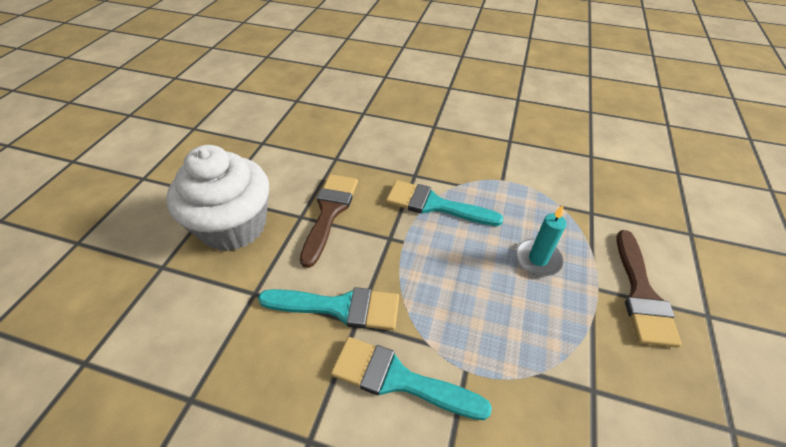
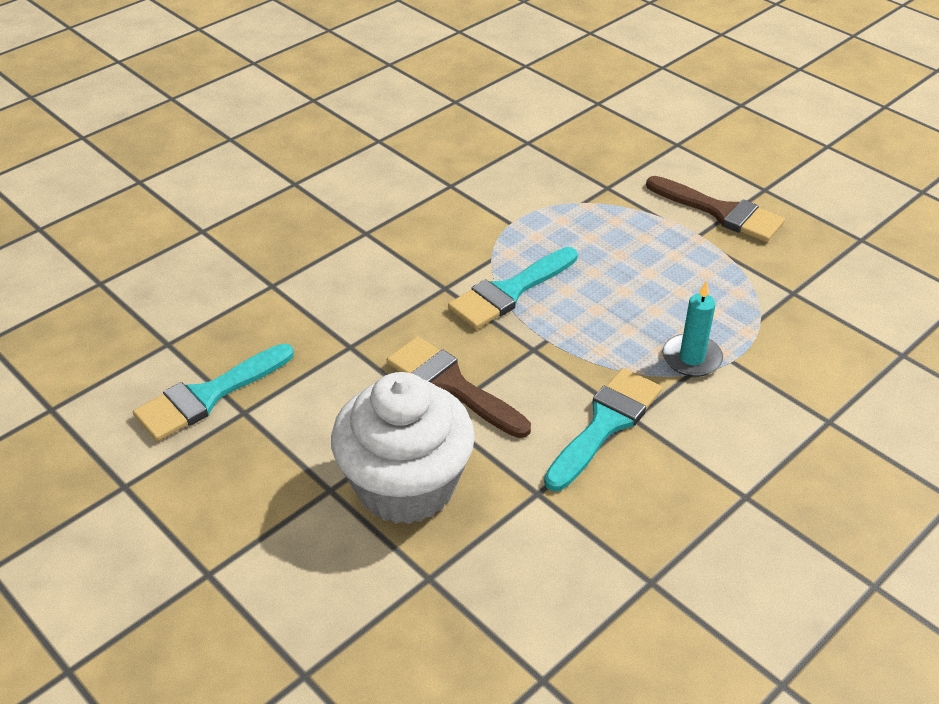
camera: 60 degrees left, 5 degrees down
turquoise brush [331,337,492,420] -> turquoise brush moved to [133,344,294,441]
turquoise candle [516,205,566,276] -> turquoise candle moved to [662,280,723,377]

